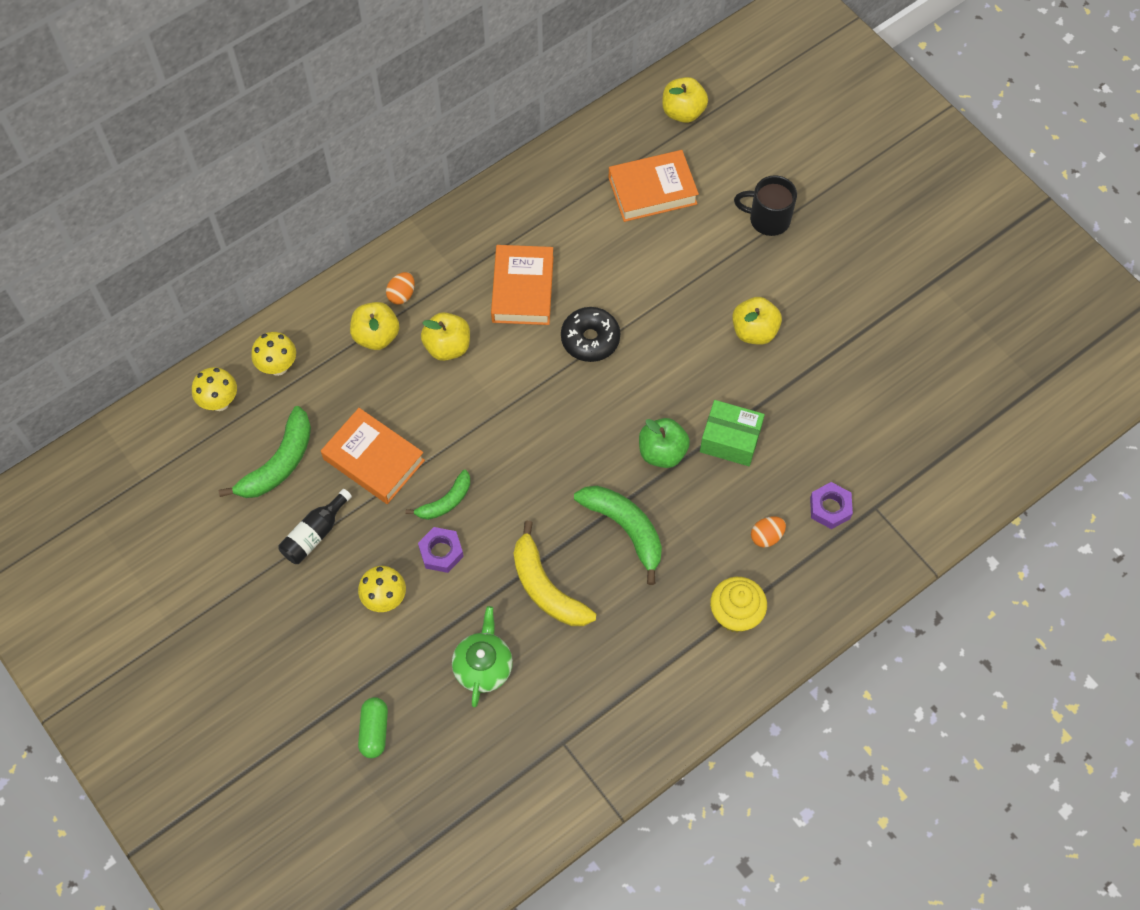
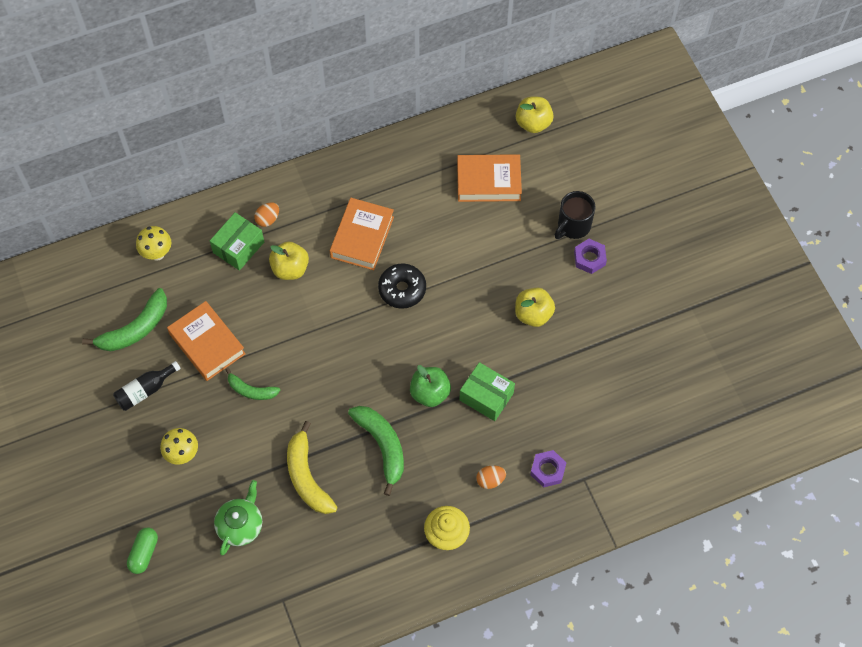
camera: 15 degrees right, 0 degrees up
yellow mushroom [192,367,237,411] -> none
yellow apple [350,302,400,350] -> green box [210,212,264,271]
green banana [405,470,470,520] -> green banana turned 45 degrees clockwise [225,368,280,400]
purple nut [418,527,464,573] -> purple nut moved to [574,239,607,274]
black mug [734,175,797,236] -> black mug turned 75 degrees counterclockwise [555,191,596,239]

